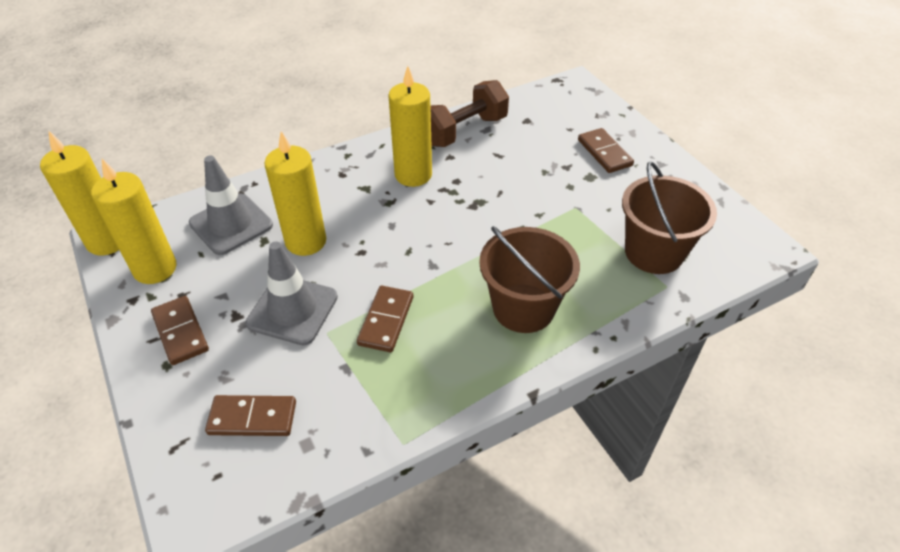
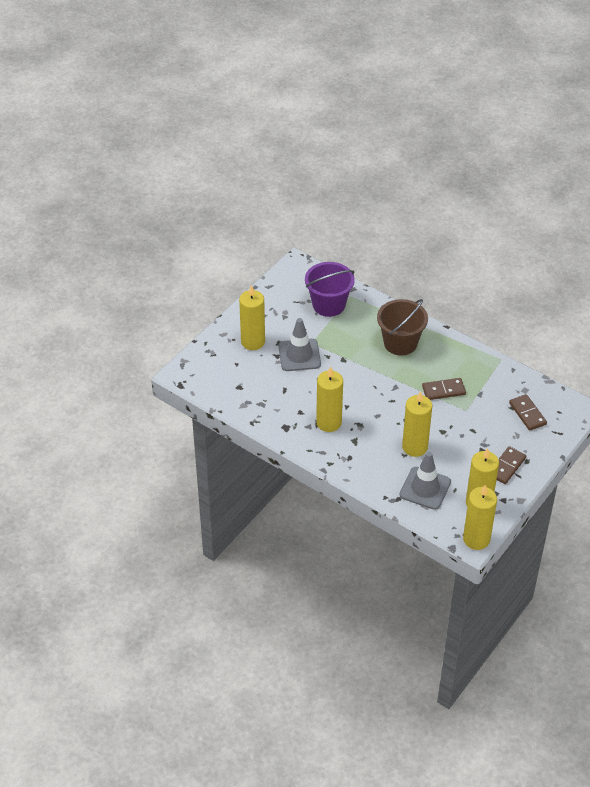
camera: 115 degrees left, 0 degrees up
grey traffic cone [245,241,338,345] -> grey traffic cone moved to [278,318,321,371]
brown dumbbell [430,80,509,147] -> none
brown domino [578,128,634,173] -> yellow candle [239,285,265,350]
brown bucket [622,161,717,274] -> purple bucket [305,262,355,317]

